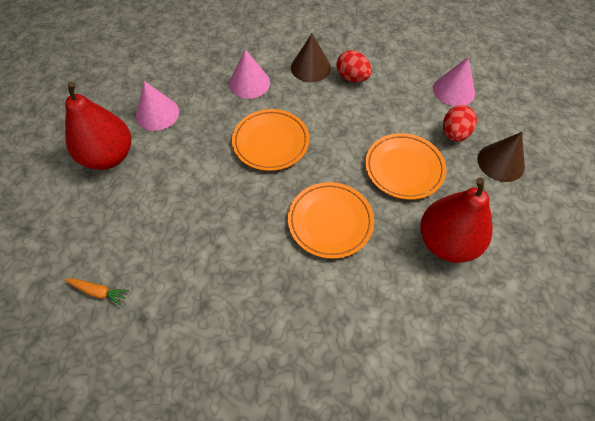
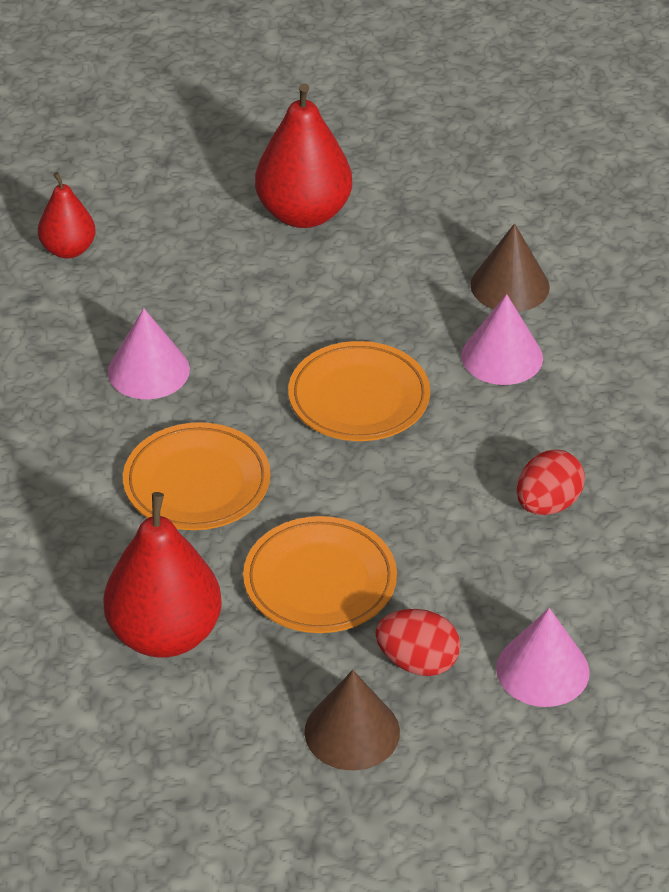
camera: 85 degrees right, 15 degrees down
orange carrot [65,278,129,306] -> red pear [38,172,96,258]
pink cone [136,81,179,131] -> pink cone moved to [108,308,190,399]
brown cone [291,34,331,82] -> brown cone moved to [470,223,550,312]

